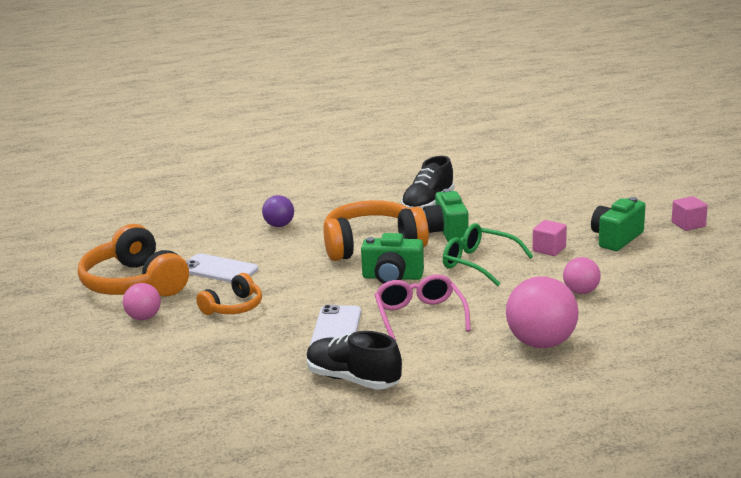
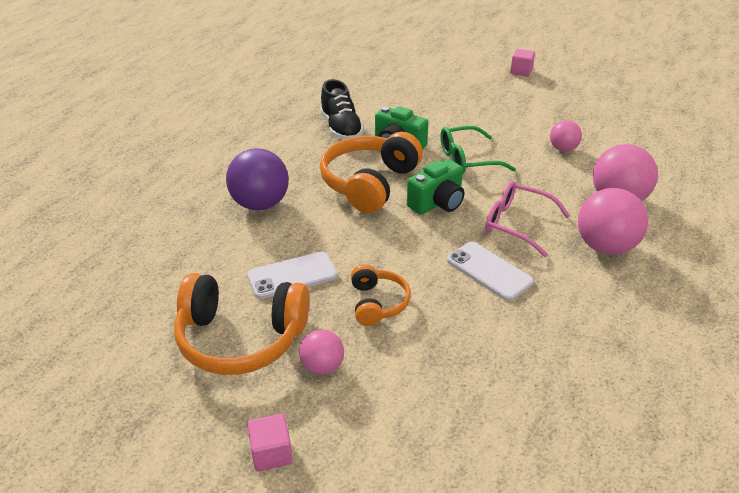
camera: 50 degrees left, 15 degrees up
purple ball [262,195,294,227] -> purple ball [226,148,289,211], size x1.78
black shoe [306,331,402,390] -> none
pink cube [533,220,567,256] -> pink cube moved to [247,414,293,471]
green camera [591,197,646,251] -> none
none -> pink ball [578,188,648,255]

